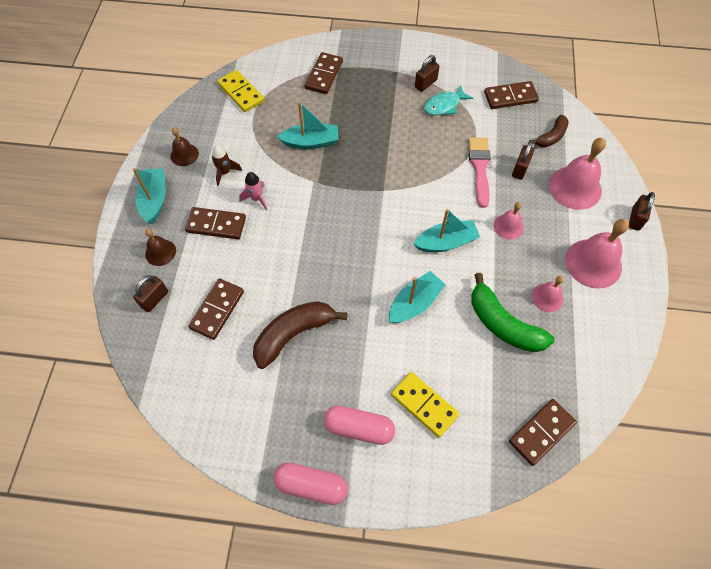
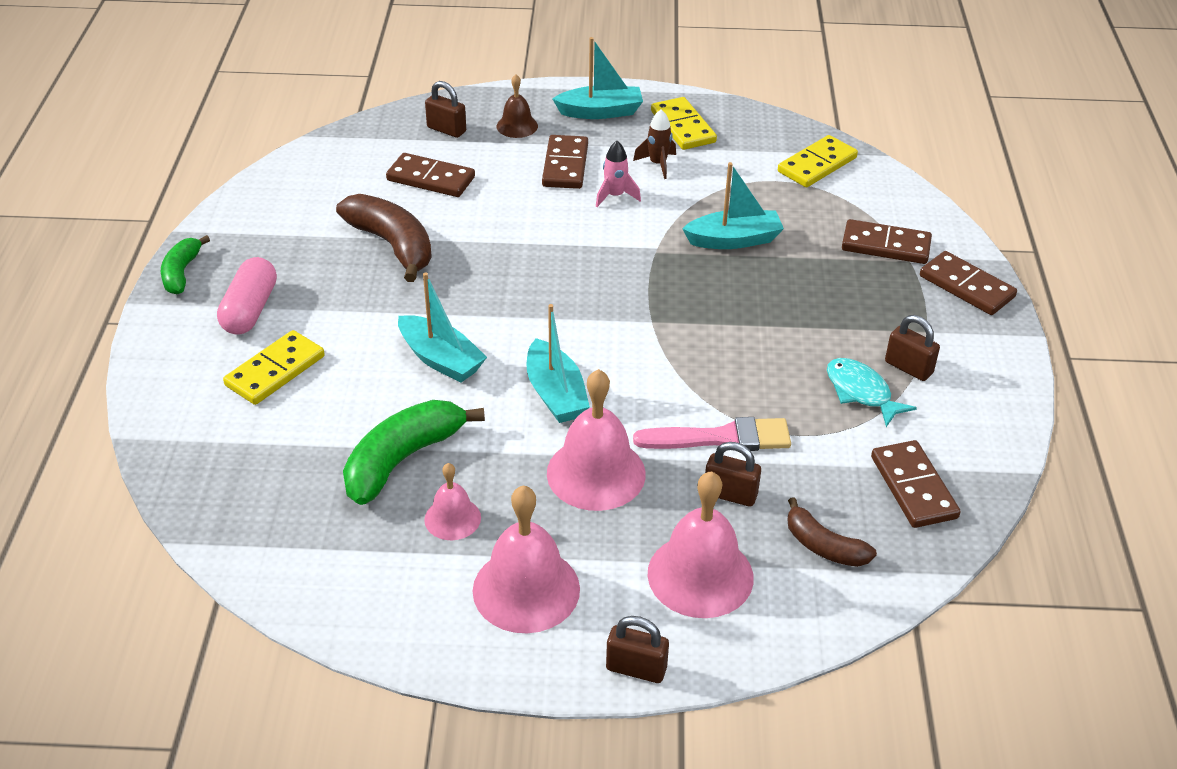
camera: 85 degrees right, 20 degrees down
brown bell [171,128,199,166] -> yellow domino [651,97,717,150]
pink capsule [273,463,348,505] -> green banana [161,235,210,295]
turquoise boat [277,101,339,149] -> turquoise boat turned 90 degrees counterclockwise [682,162,784,249]
pink bell [494,202,524,240] -> pink bell [547,369,646,511], size x1.81
brown domino [509,399,577,466] -> brown domino moved to [920,251,1017,315]

